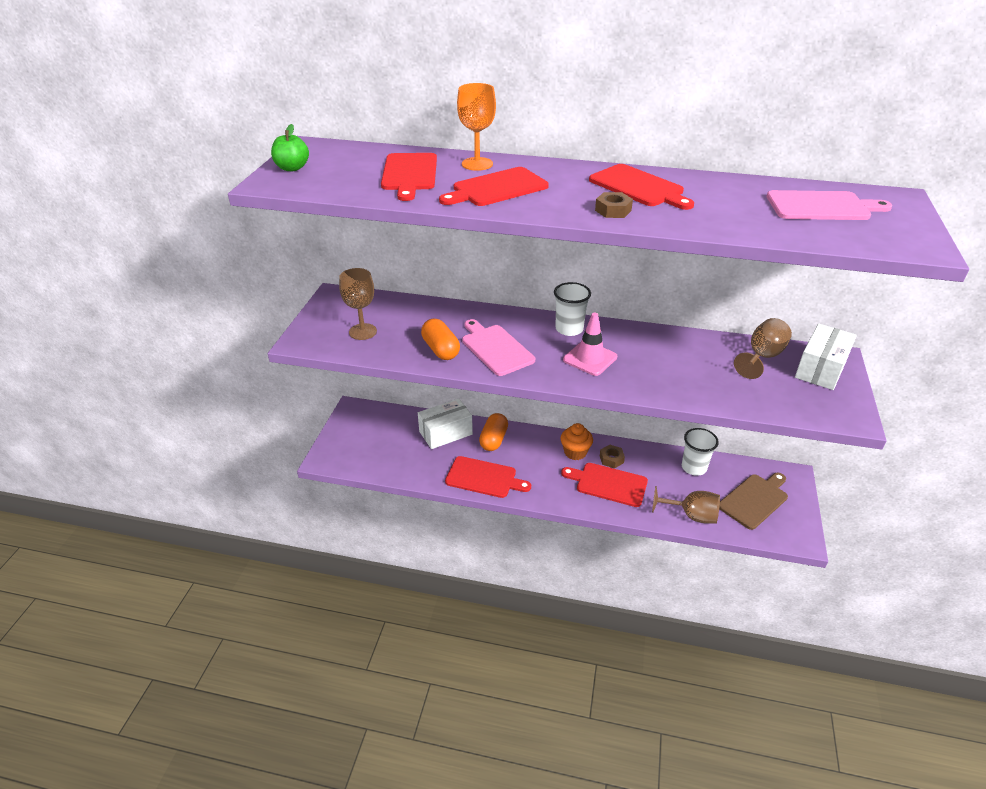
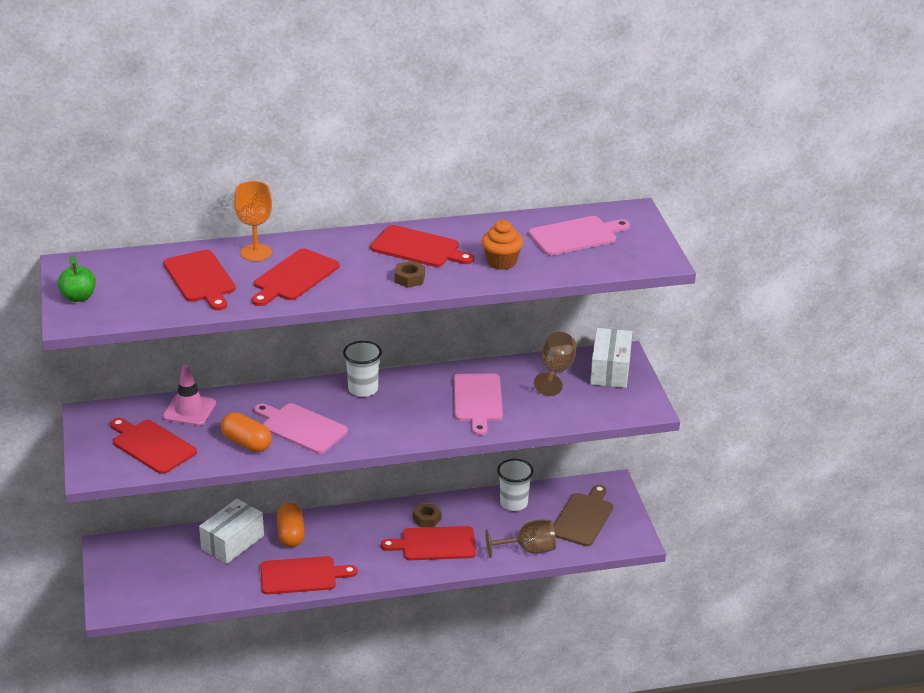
camera: 25 degrees left, 5 degrees down
brown goblet [339,268,377,340] -> red cutting board [110,418,197,474]
orange cupcake [560,423,593,460] -> orange cupcake moved to [482,220,523,270]
pink traffic cone [563,313,617,376] -> pink traffic cone moved to [163,364,216,426]
none -> pink cutting board [454,374,503,436]

